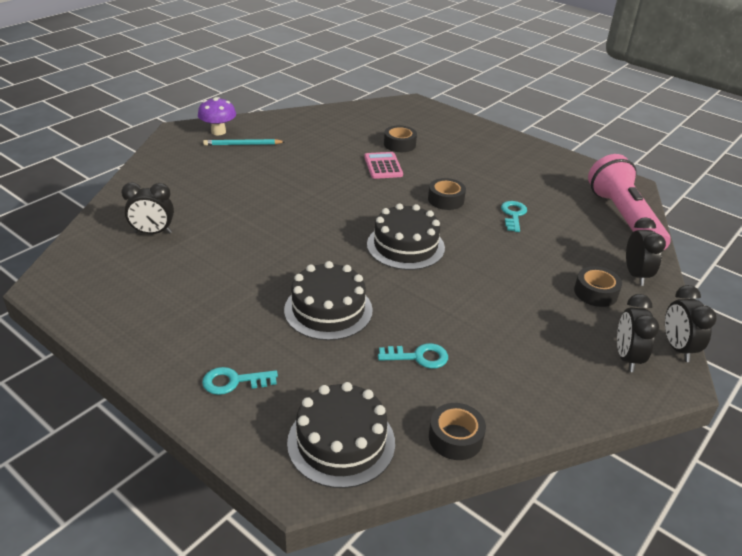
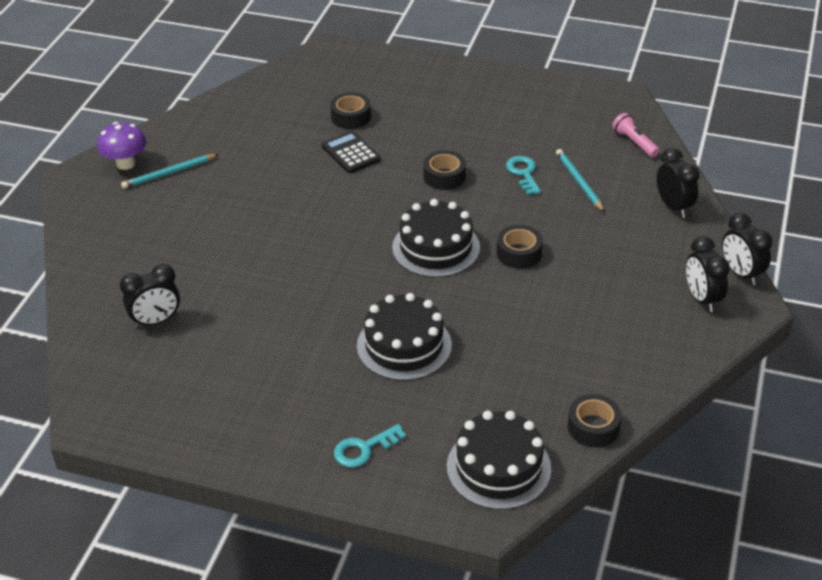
camera: 20 degrees left, 5 degrees up
pink calculator [364,152,403,179] -> black calculator [322,131,381,173]
turquoise key [378,343,448,369] -> none
black tape [574,266,622,307] -> black tape moved to [497,225,543,269]
pink flashlight [588,154,671,251] -> pink flashlight [612,113,660,157], size x0.43
none -> turquoise pencil [556,149,604,212]

